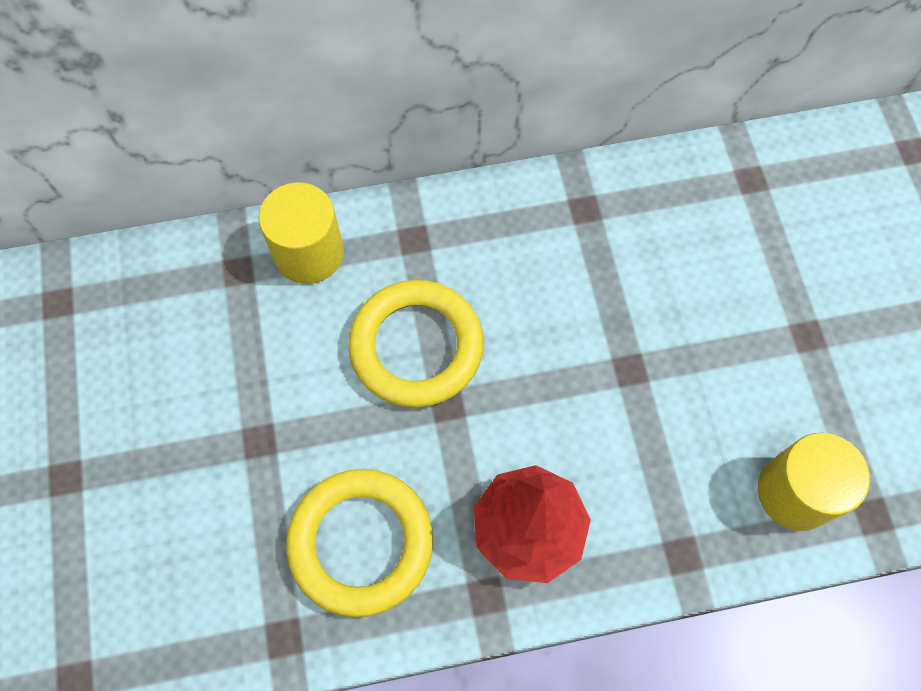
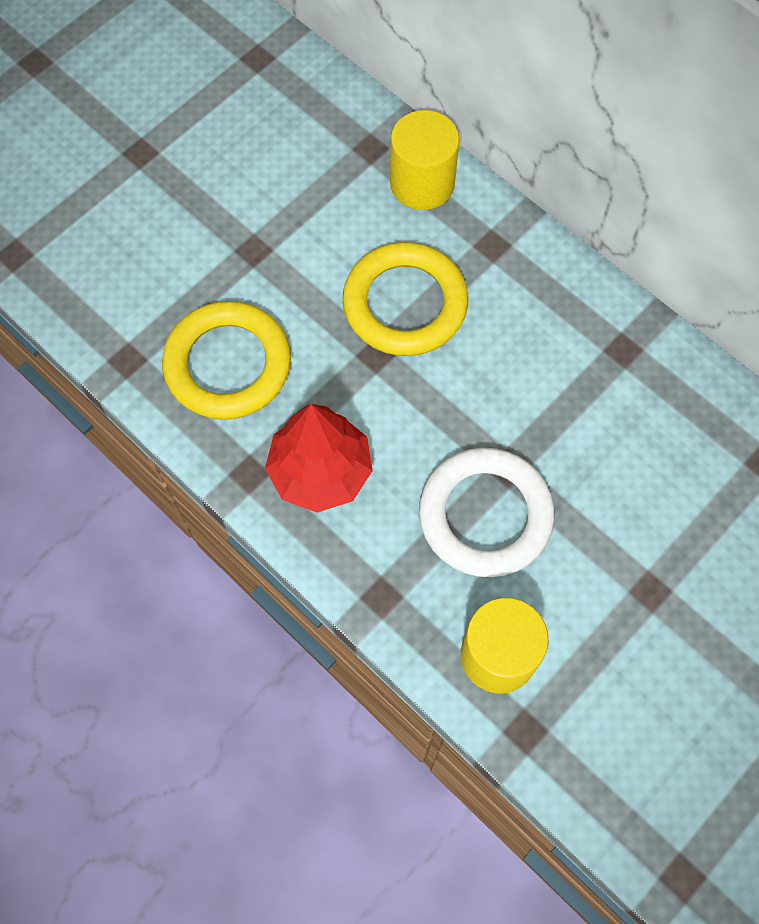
camera: 55 degrees right, 0 degrees up
none -> white ring [419,448,554,577]

